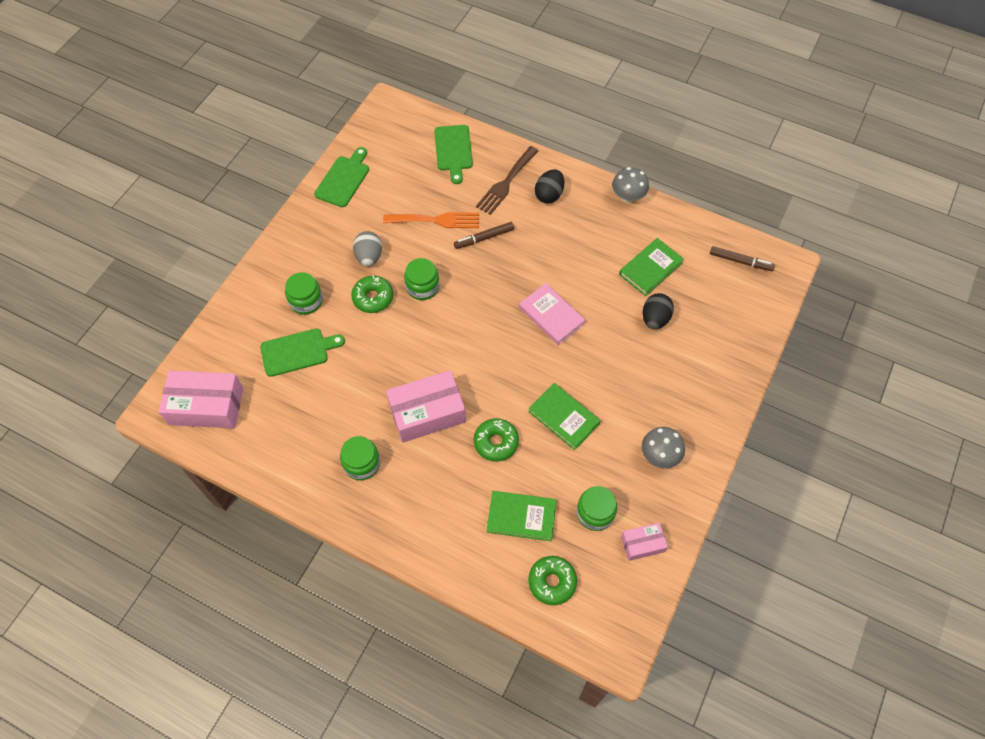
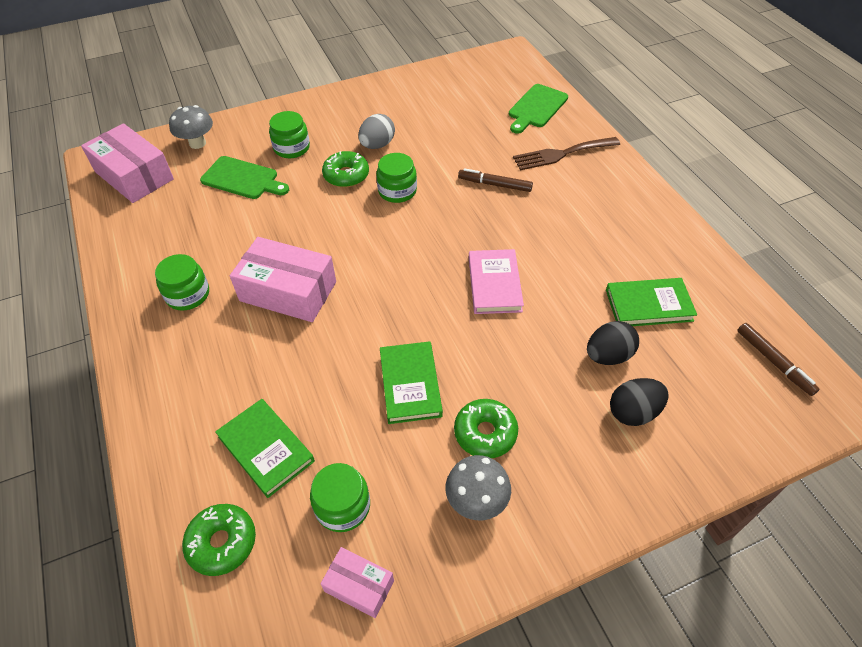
camera: 40 degrees right, 10 degrees down
green cutting board [314,147,369,207] -> none
orange fork [383,212,479,228] -> none
green donut [474,418,519,462] -> green donut moved to [454,399,518,458]
black egg [535,169,564,204] -> black egg moved to [610,378,669,426]
grey mushroom [612,167,649,203] -> grey mushroom moved to [169,105,213,149]

